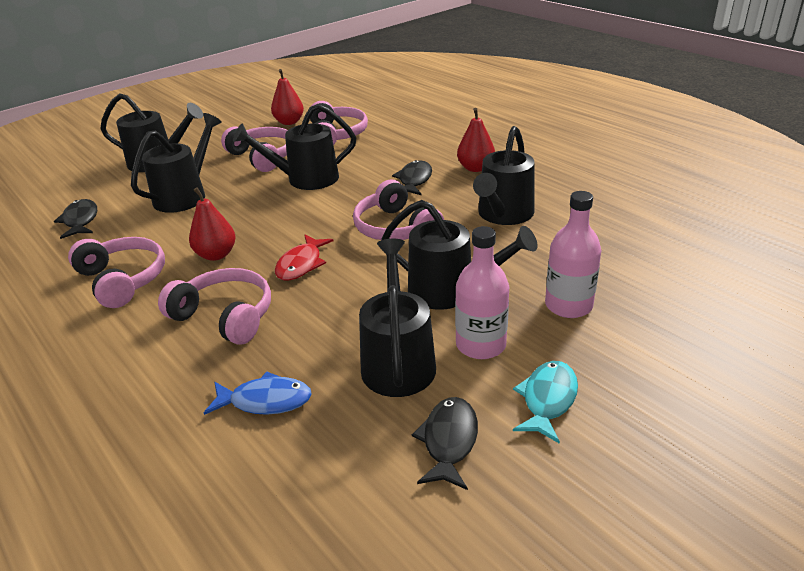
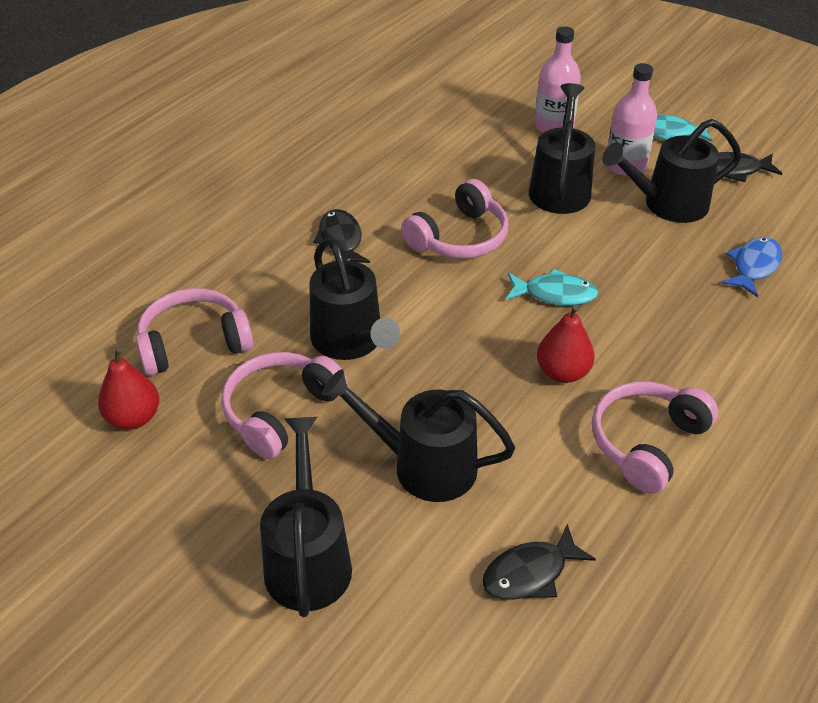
camera: 105 degrees left, 10 degrees up
pink headphones [158,268,271,345] -> none
blue fish [204,372,312,415] -> blue fish turned 45 degrees clockwise [721,237,782,298]
red fish [275,234,334,280] -> turquoise fish [506,269,599,306]
black fish [392,160,432,195] -> black fish turned 75 degrees clockwise [313,209,370,263]
red pear [457,108,495,172] -> none
black watering can [473,126,535,225] -> none

